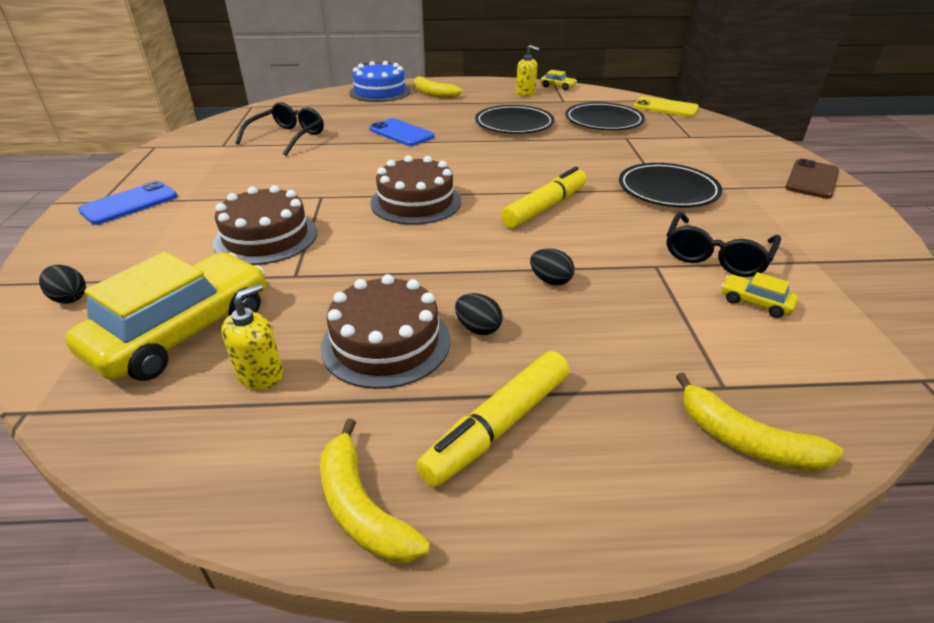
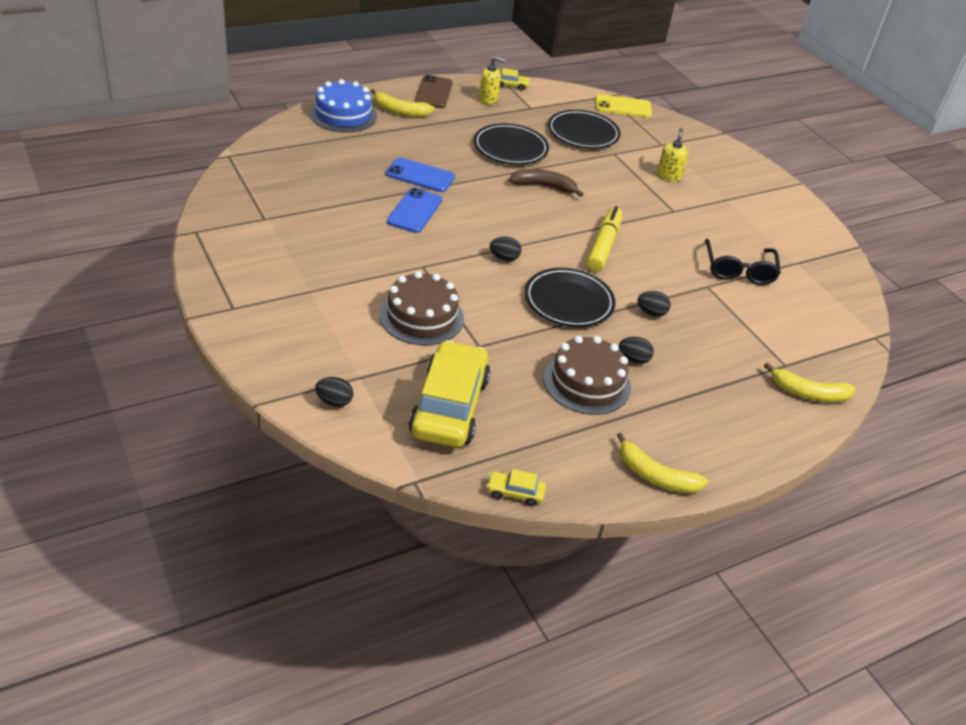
camera: 30 degrees left, 5 degrees up
blue phone [78,181,177,225] -> blue phone moved to [387,188,442,233]
yellow soap dispenser [221,284,283,390] -> yellow soap dispenser moved to [657,128,689,182]
black glasses [235,102,324,156] -> none
brown cake [370,155,461,225] -> black egg [490,237,521,261]
yellow marker [416,351,569,487] -> none
black plate [619,163,722,208] -> black plate moved to [525,268,616,327]
yellow car [721,272,798,318] -> yellow car moved to [486,469,546,506]
brown phone [785,159,839,199] -> brown phone moved to [415,75,453,108]
none -> brown banana [509,169,584,197]

